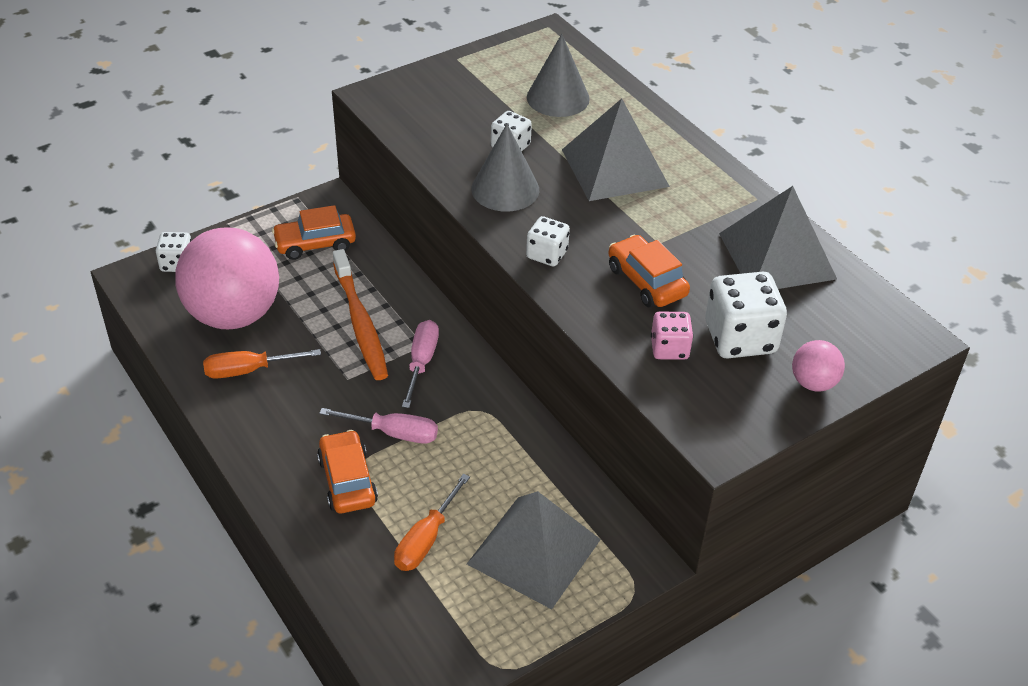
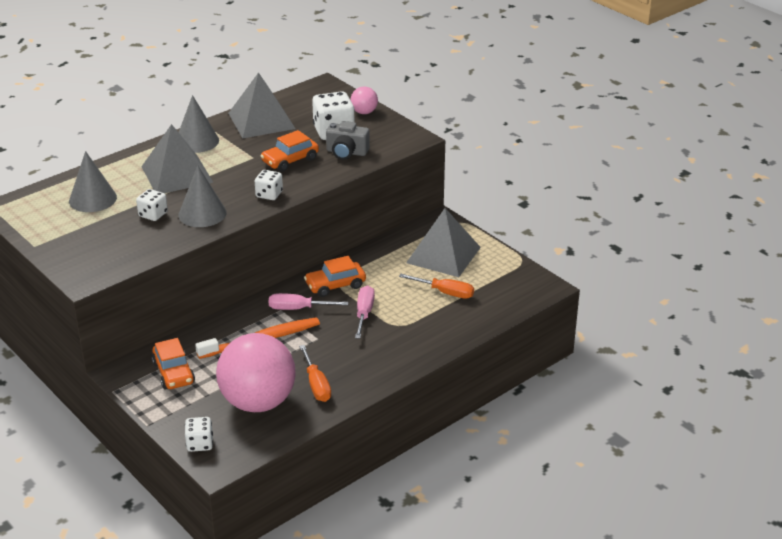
camera: 95 degrees left, 10 degrees down
orange car [317,430,378,513] -> orange car moved to [304,256,366,297]
pink dice [651,312,693,360] -> grey camera [326,121,370,160]
none -> grey cone [179,95,219,153]

